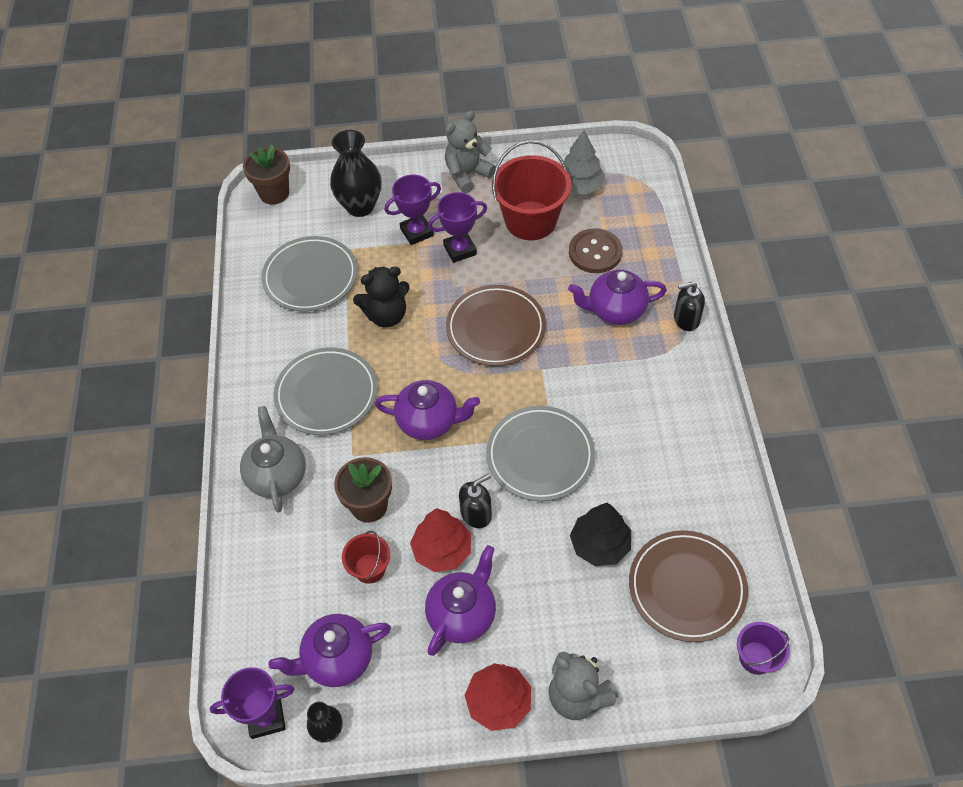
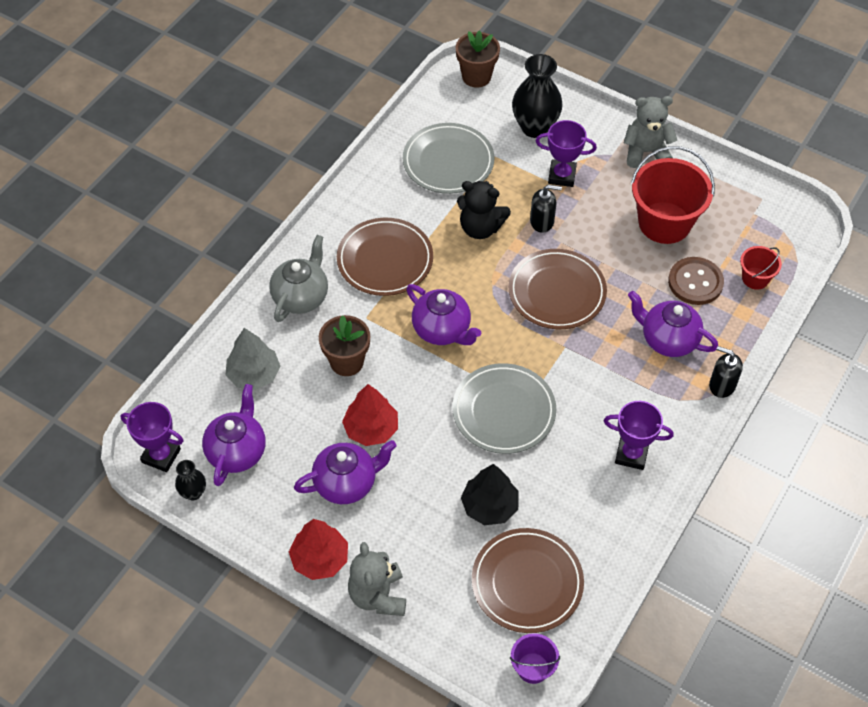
camera: 35 degrees right, 0 degrees up
purple teapot [268,614,391,687] -> purple teapot turned 90 degrees clockwise [202,384,266,486]
grey plate [274,347,377,435] -> brown plate [337,218,433,296]
red bucket [342,531,390,584] -> red bucket moved to [740,246,782,290]
purple trophy [428,192,487,263] -> purple trophy moved to [604,401,674,470]
black soap dispenser [459,473,492,528] -> black soap dispenser moved to [530,185,562,233]
grey tree [564,130,606,195] -> grey tree moved to [226,328,280,390]

